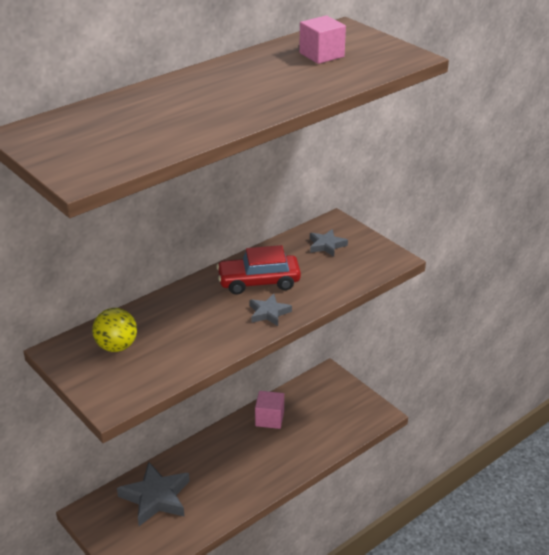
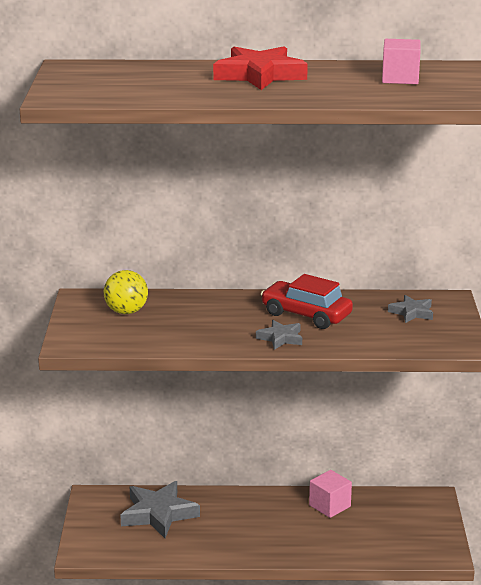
camera: 40 degrees right, 10 degrees down
none -> red star [213,46,308,90]

